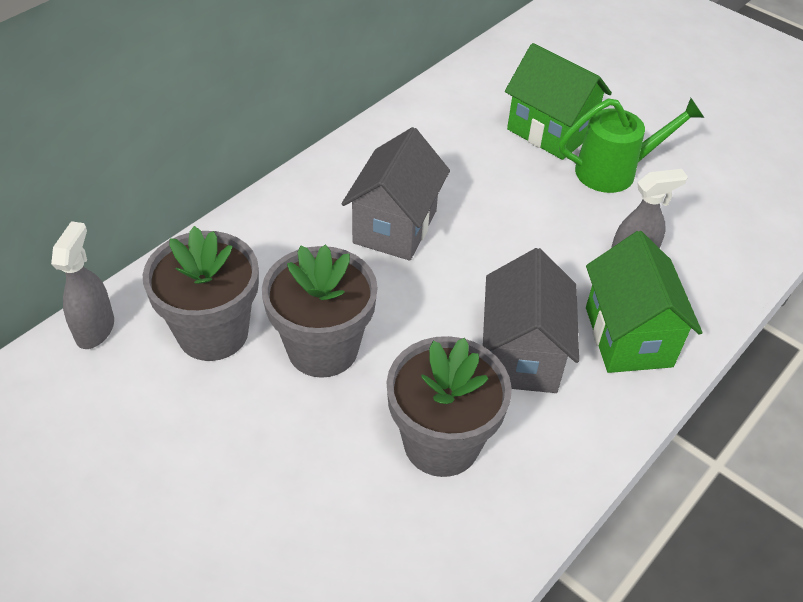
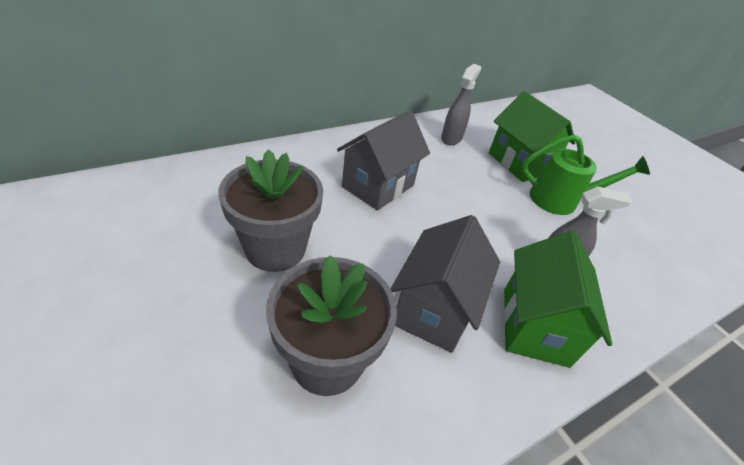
camera: 15 degrees right, 5 degrees down
grey spray bottle [51,221,114,349] -> grey spray bottle moved to [441,64,481,145]
grey flower pot [143,226,259,361] -> none

